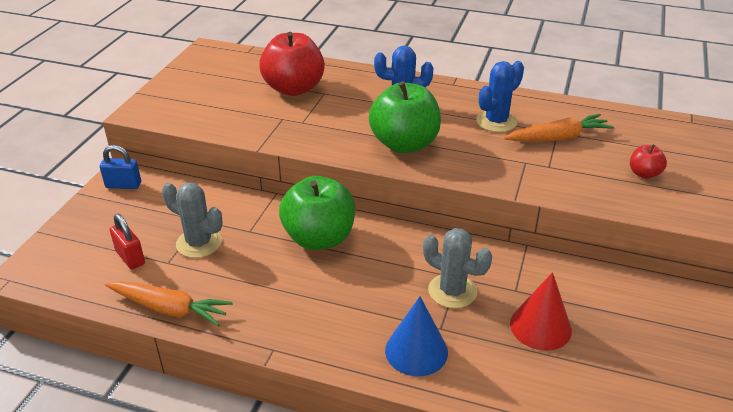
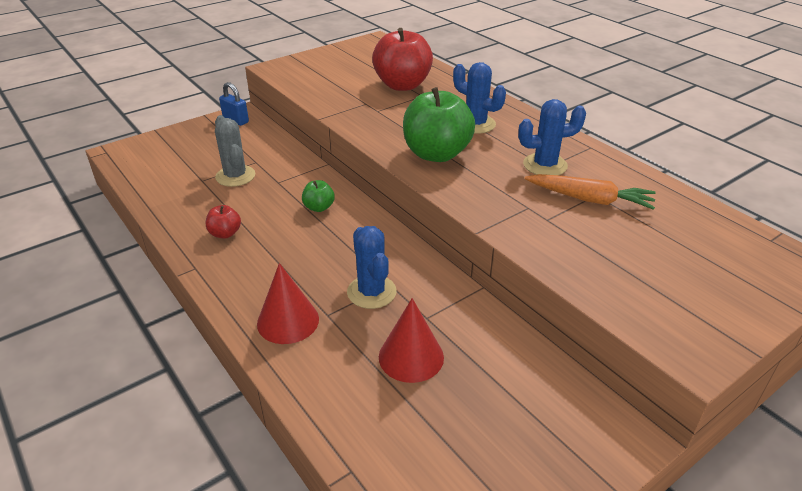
camera: 35 degrees right, 0 degrees up
orange carrot [105,281,233,326] -> none
red padlock [110,214,145,269] -> none
green apple [279,176,355,250] -> green apple [302,180,335,212], size x0.46
blue cone [385,297,448,376] -> red cone [257,263,319,344]
grey cactus [423,228,492,308] -> blue cactus [347,226,396,309]
red apple [630,144,667,179] -> red apple moved to [206,205,241,238]

